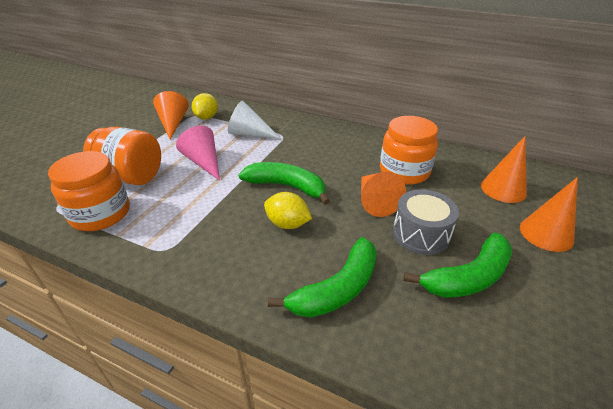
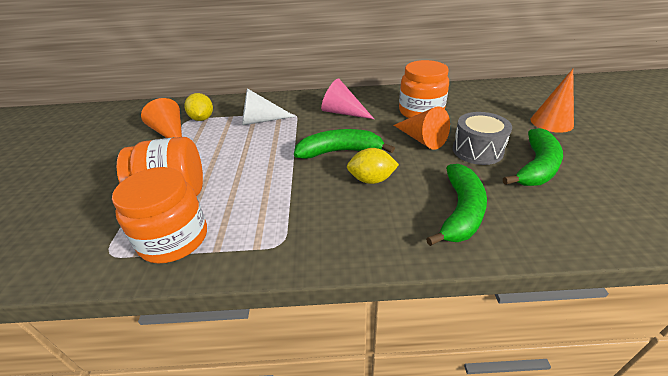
camera: 25 degrees left, 0 degrees up
pink cone [176,125,220,181] -> pink cone moved to [321,78,374,119]
orange cone [481,136,527,203] -> none

